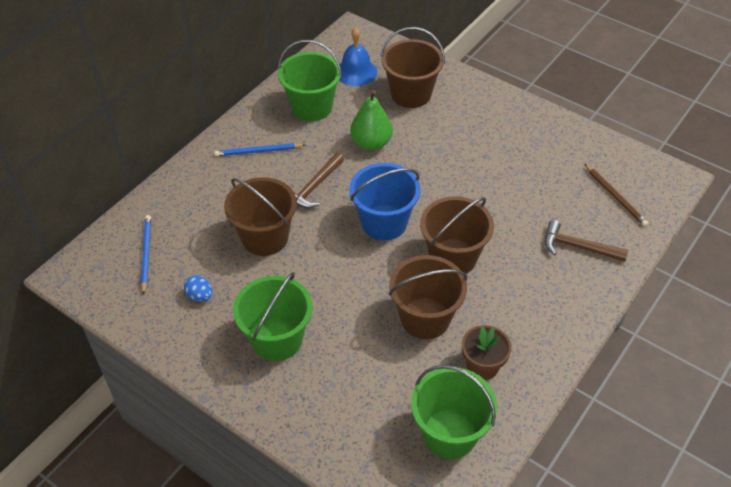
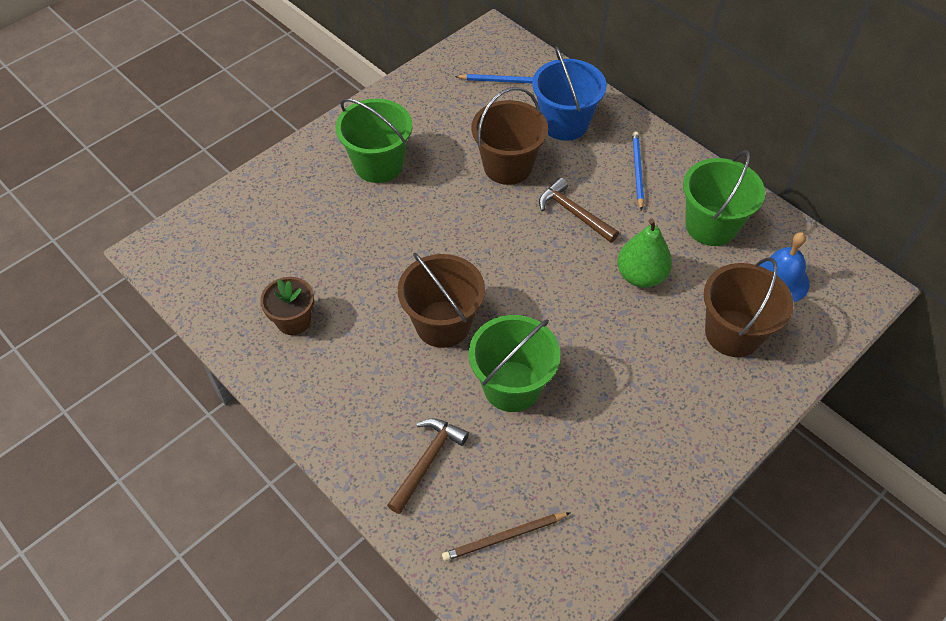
camera: 100 degrees right, 5 degrees up
blue egg [184,275,213,301] -> none
blue bucket [349,163,421,240] -> blue bucket moved to [532,46,606,141]
brown bucket [389,255,467,339] -> none
green bucket [411,365,497,459] -> green bucket moved to [469,315,560,412]

